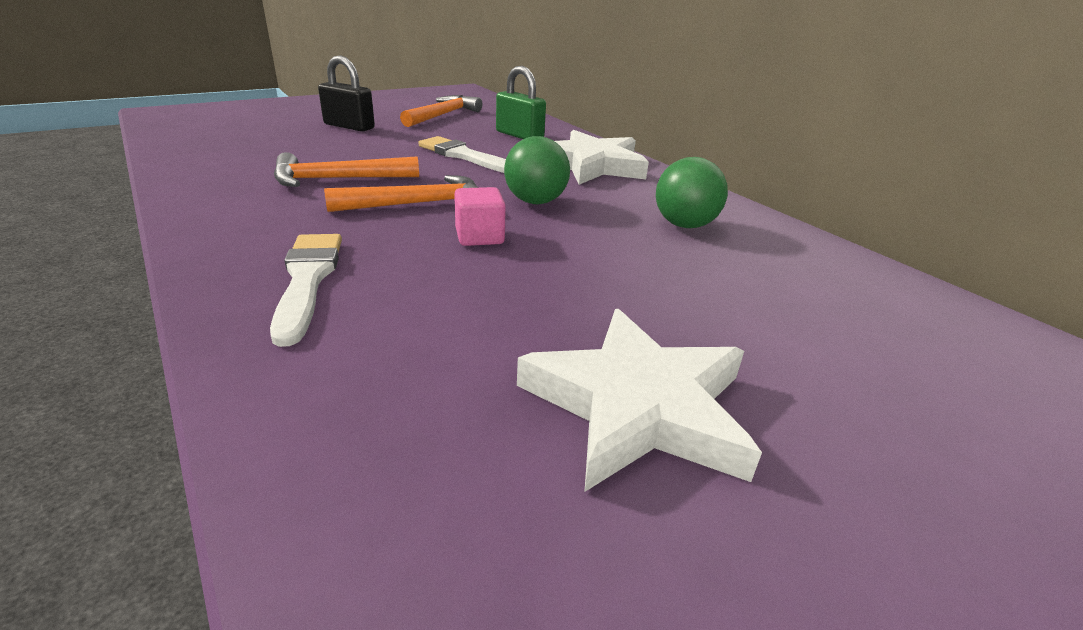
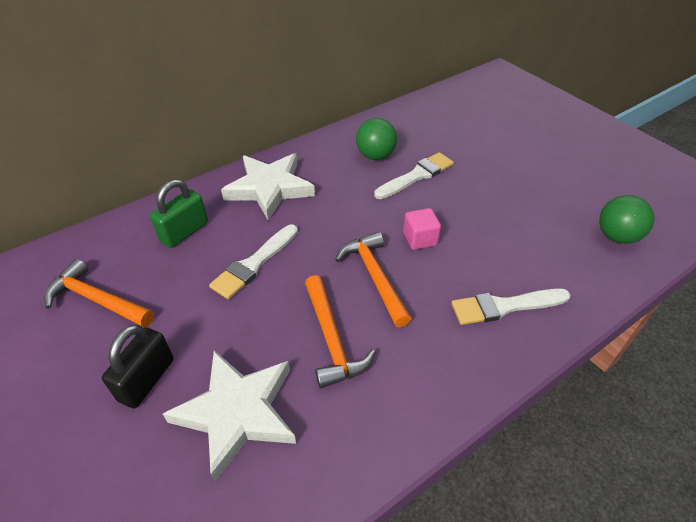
camera: 90 degrees left, 15 degrees up
green ball [504,136,570,204] -> green ball moved to [599,195,654,244]
white star [517,309,762,492] -> white star moved to [163,350,296,482]
none -> white brush [374,152,454,199]

